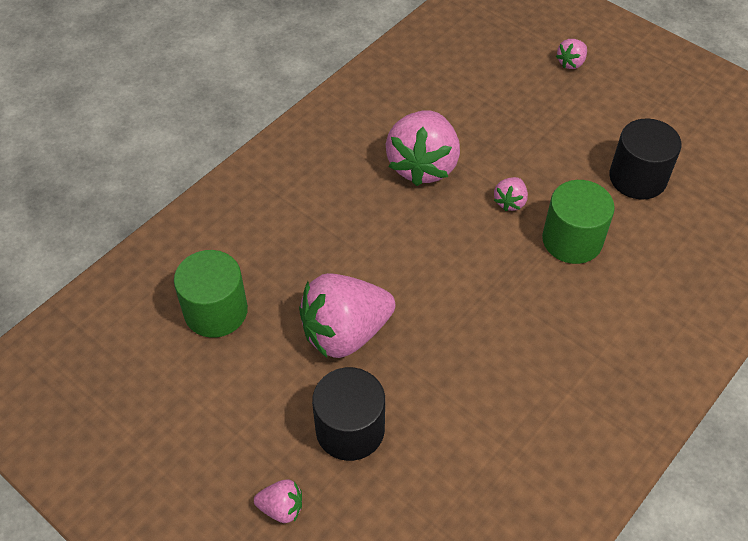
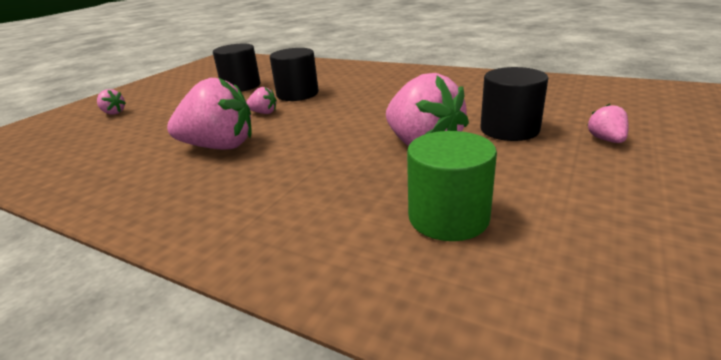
camera: 100 degrees left, 25 degrees down
green cylinder [542,180,615,264] -> black cylinder [270,48,319,101]

